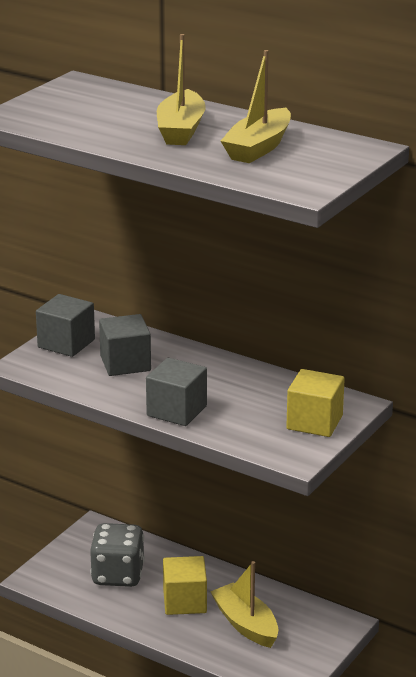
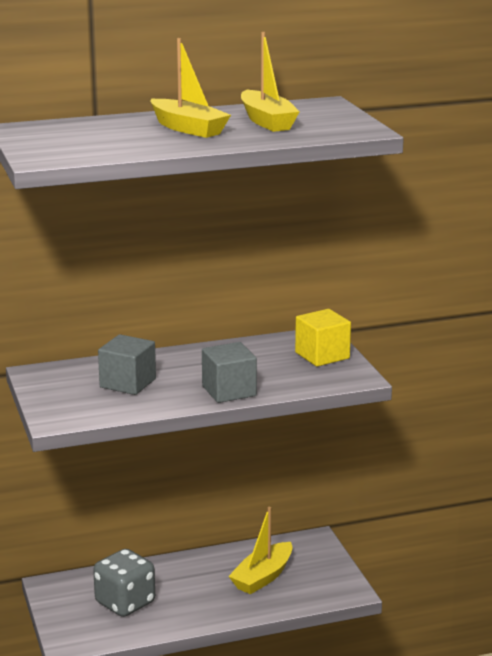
camera: 50 degrees left, 5 degrees down
grey cube [36,294,95,357] -> none
yellow cube [163,556,207,615] -> none
yellow boat [210,561,279,648] -> yellow boat turned 60 degrees counterclockwise [229,507,293,594]

